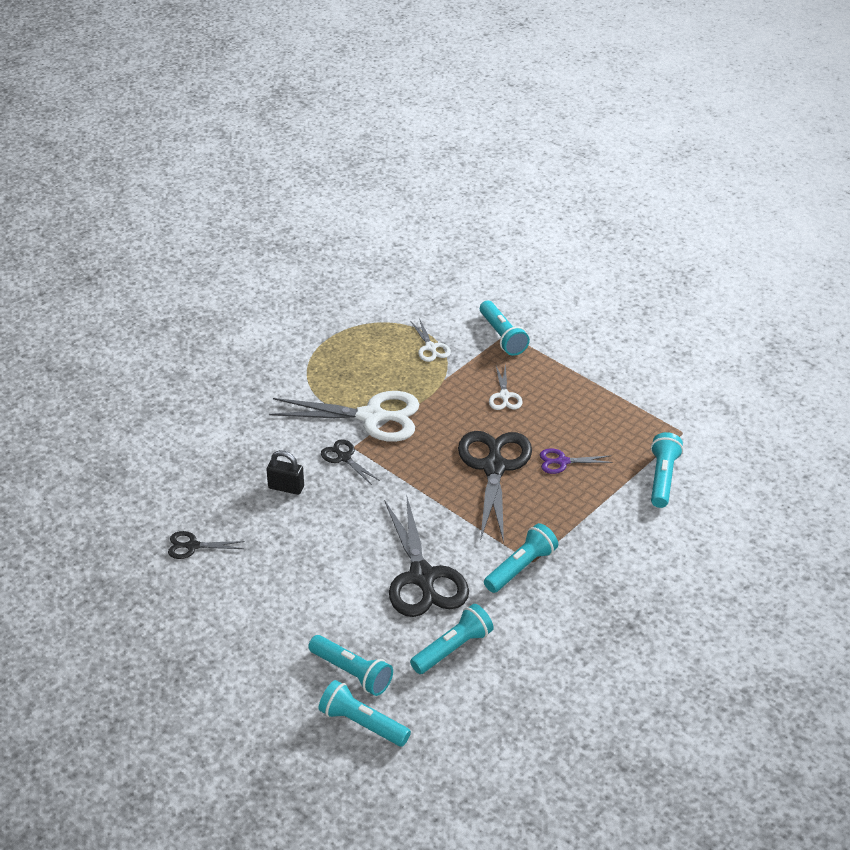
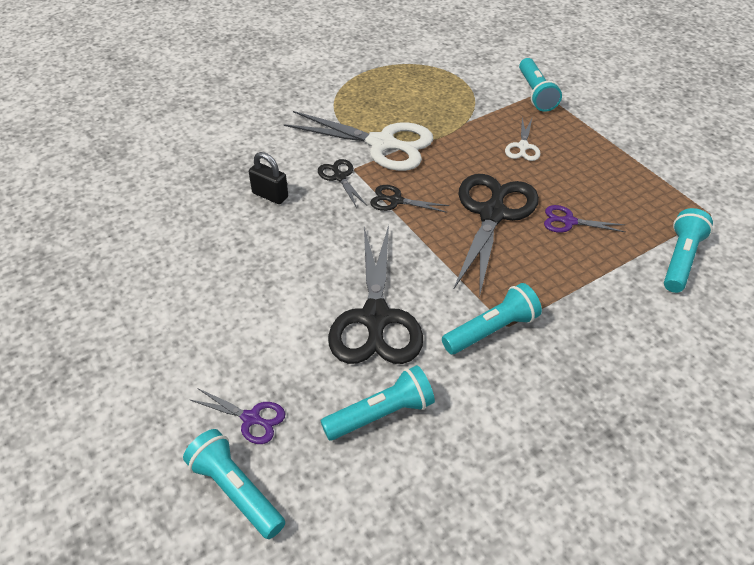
camera: 15 degrees right, 5 degrees up
black scissors [168,531,245,559] -> black scissors moved to [370,185,449,213]
turquoise flashlight [308,635,393,696] -> purple scissors [189,388,285,444]
white scissors [410,318,451,362] -> none

